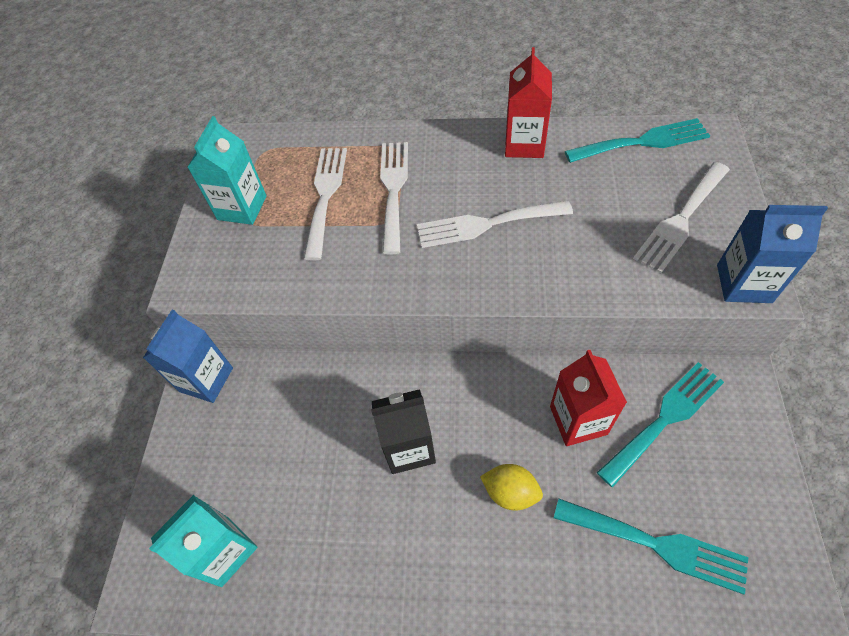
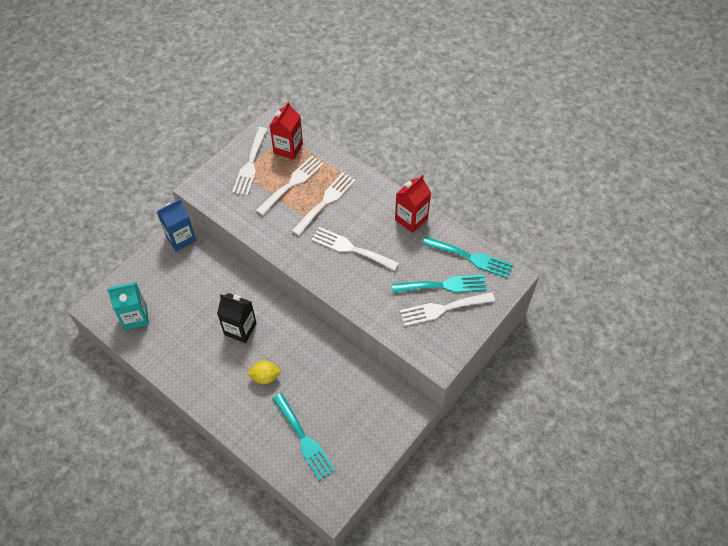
camera: 30 degrees right, 0 degrees up
turquoise carton [187,116,267,225] -> white fork [232,127,267,196]
yellow lemon [480,464,543,510] -> yellow lemon turned 60 degrees counterclockwise [246,361,281,384]
red carton [550,350,627,446] -> red carton moved to [269,102,303,160]
turquoise fork [597,362,724,488] -> turquoise fork moved to [392,274,487,293]
blue carton [717,205,828,303] -> none

